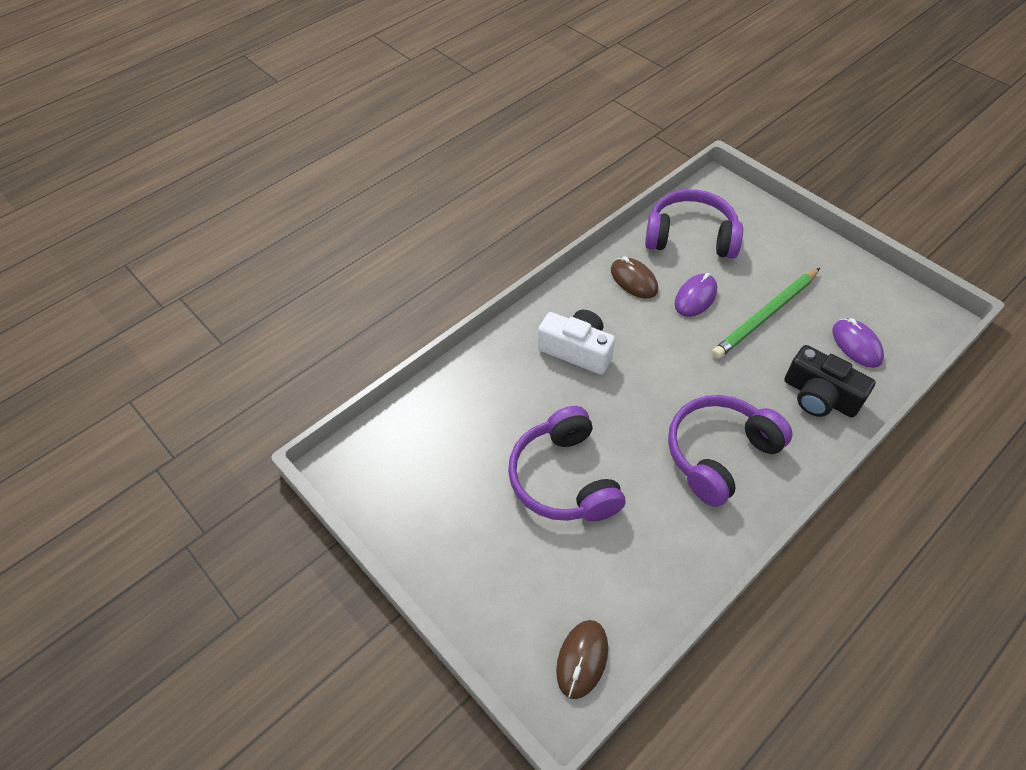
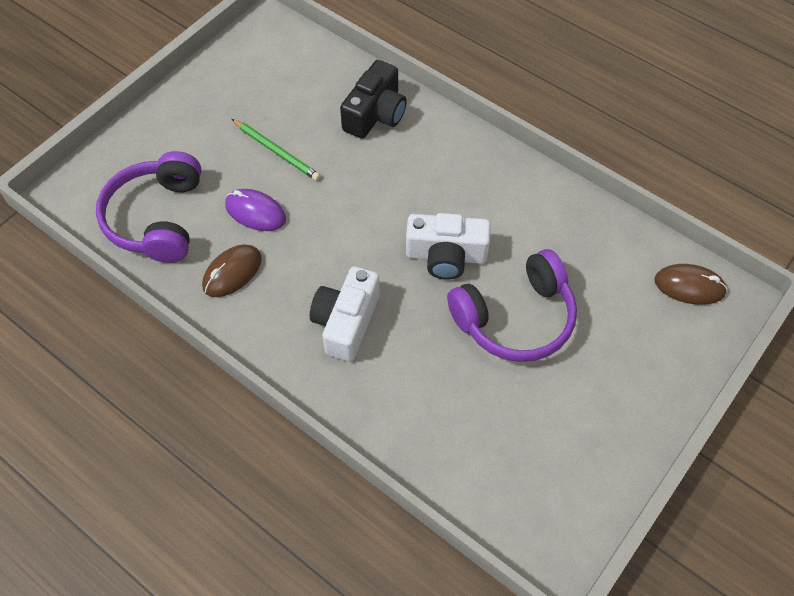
camera: 100 degrees left, 5 degrees up
purple headphones [668,395,793,507] -> none
green pencil [712,268,820,359] -> green pencil [232,119,321,181], size x0.66
purple mouse [833,318,884,368] -> none
none -> white camera [406,213,491,280]

